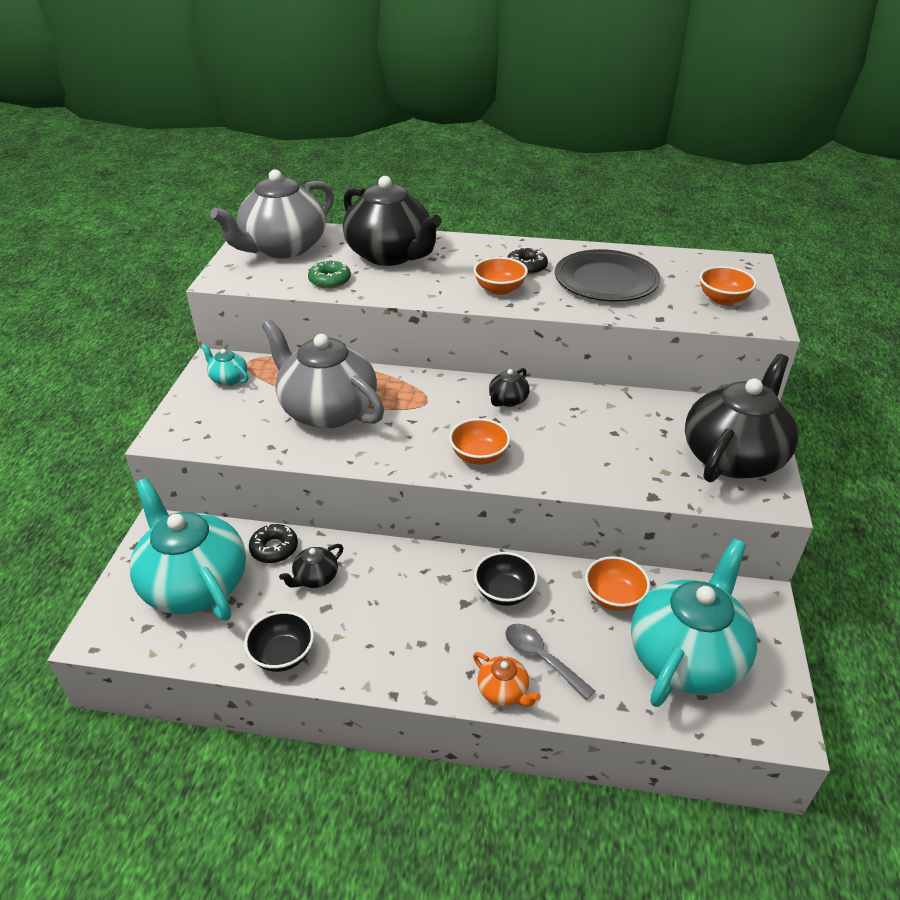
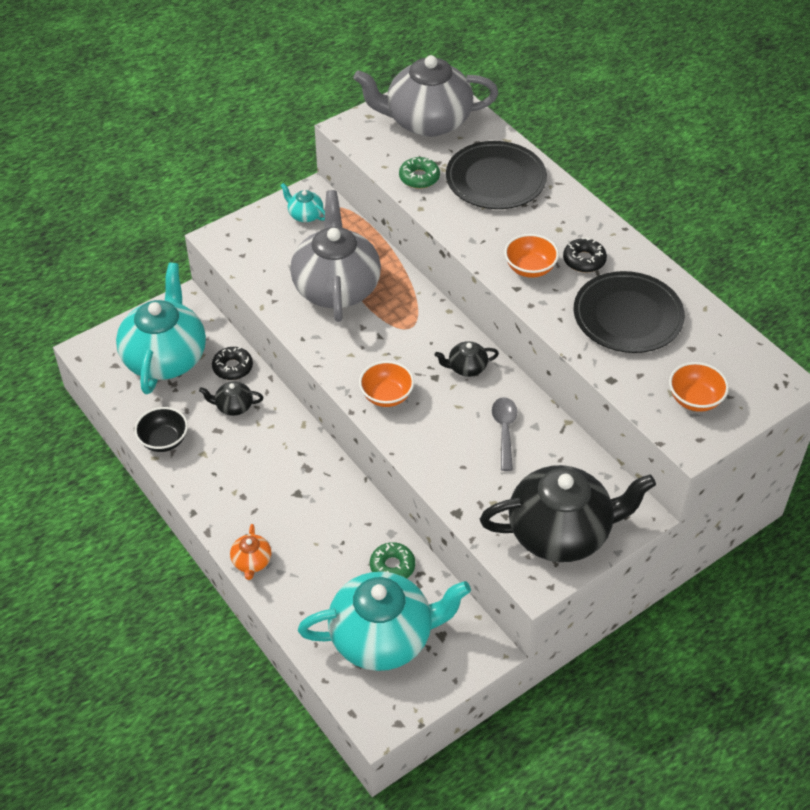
camera: 45 degrees right, 10 degrees up
turquoise teapot [201,344,248,386] -> turquoise teapot turned 45 degrees counterclockwise [280,183,325,222]
black teapot [343,176,442,266] -> black plate [446,141,547,209]
black bowl [474,552,538,606] -> none
grey spoon [505,624,595,700] -> grey spoon moved to [492,397,518,471]
orange bowl [585,556,650,611] -> green donut [370,542,415,578]

